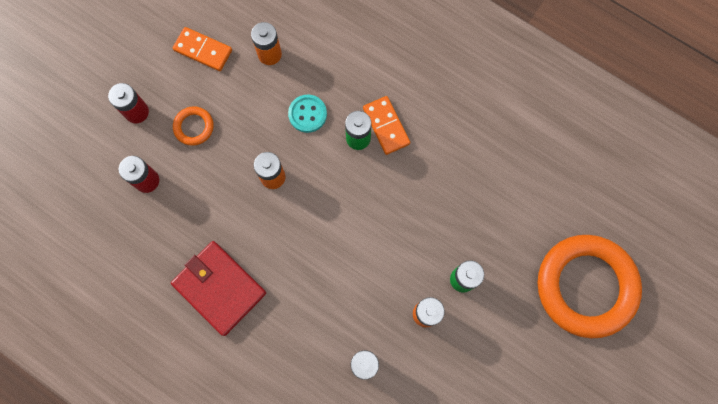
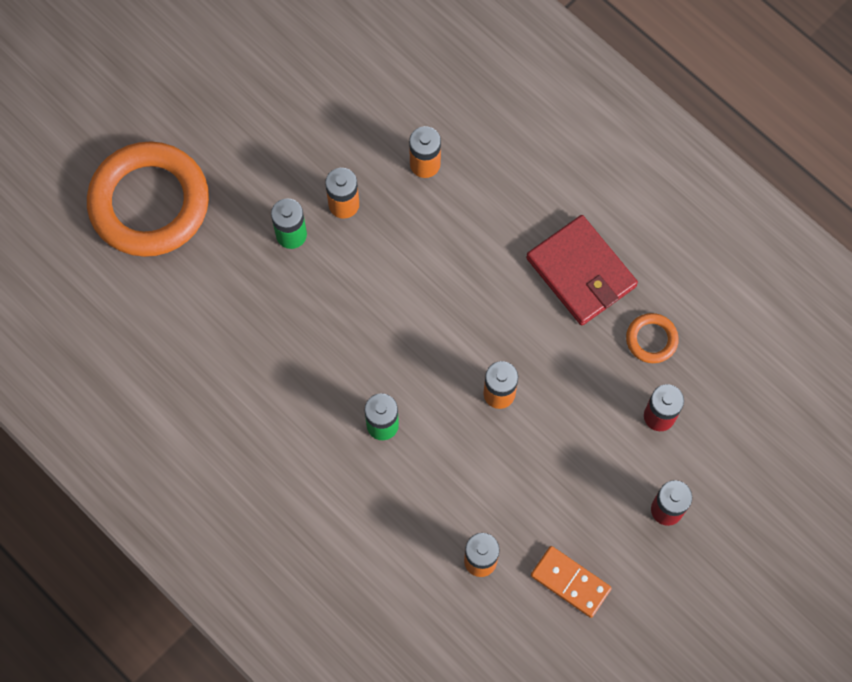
camera: 170 degrees left, 5 degrees down
orange ring [173,106,214,146] -> orange ring moved to [626,313,679,363]
turquoise button [288,95,327,133] -> none
orange domino [363,96,410,155] -> none

